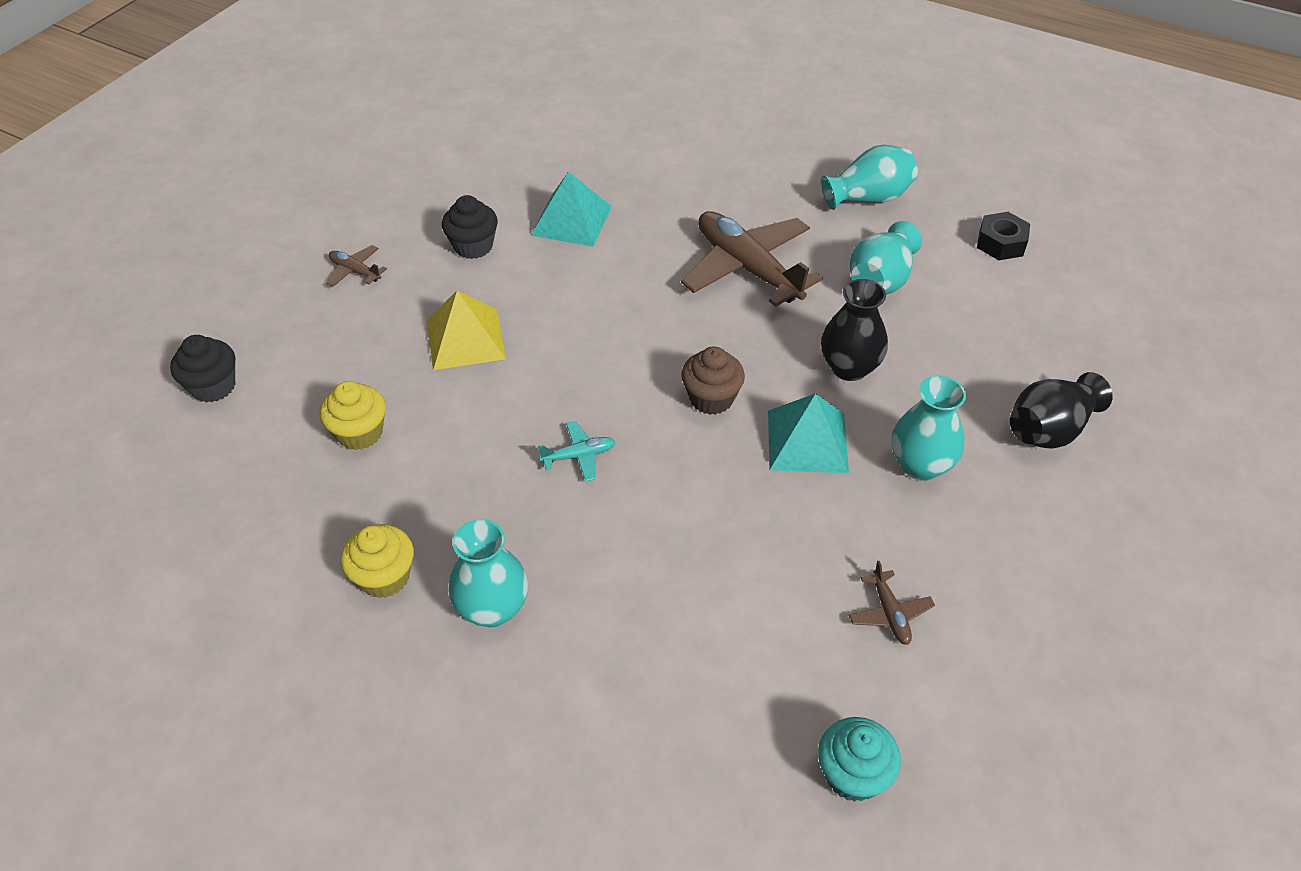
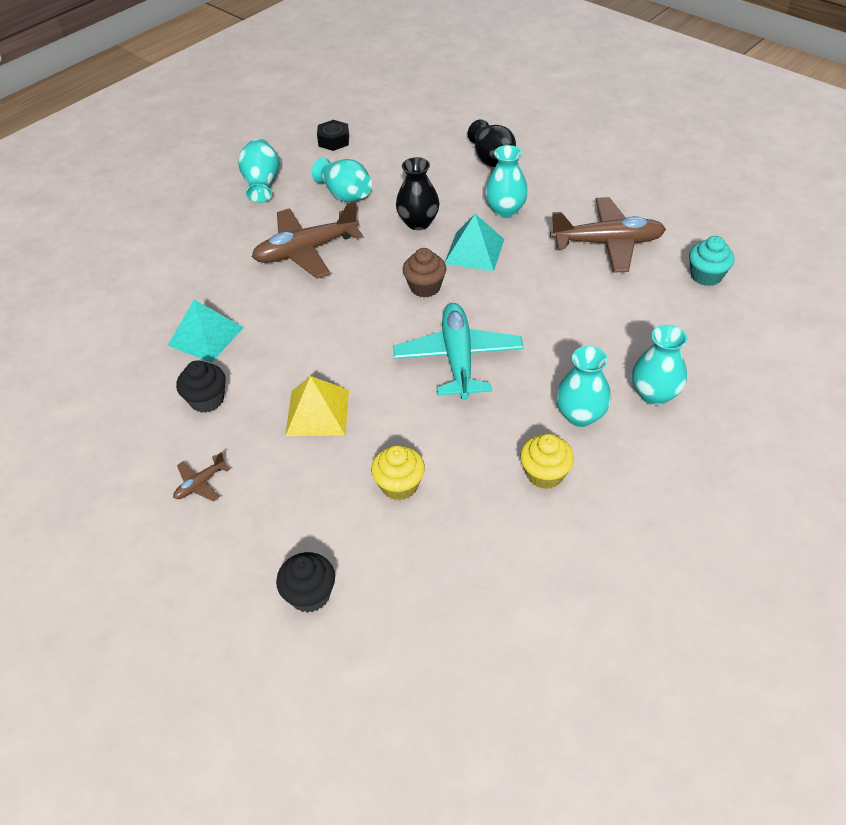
camera: 75 degrees left, 0 degrees up
turquoise plane [538,421,615,482] -> turquoise plane [393,303,524,400], size x2.28
brown plane [849,561,935,645] -> brown plane [550,197,666,273], size x2.28
none -> turquoise vase [632,325,687,405]

